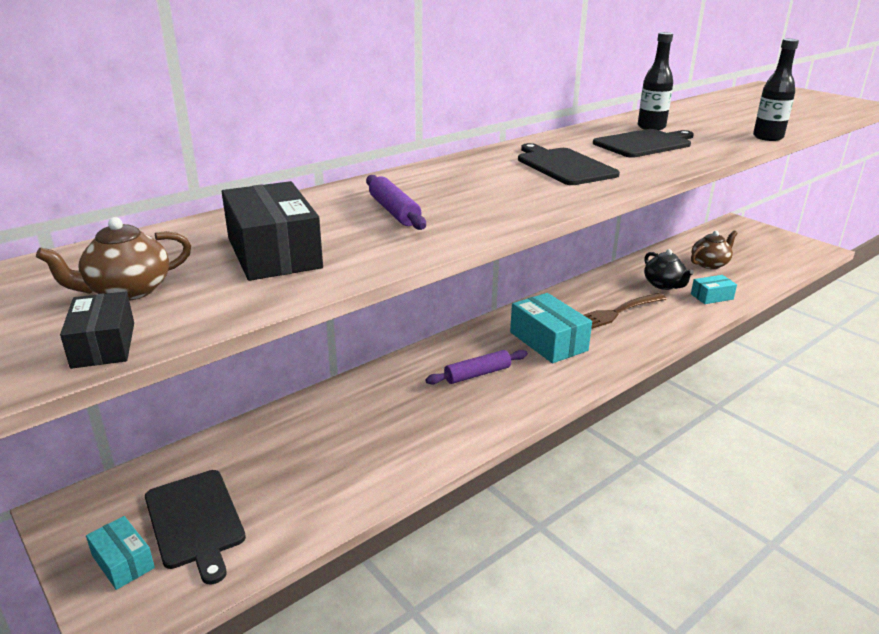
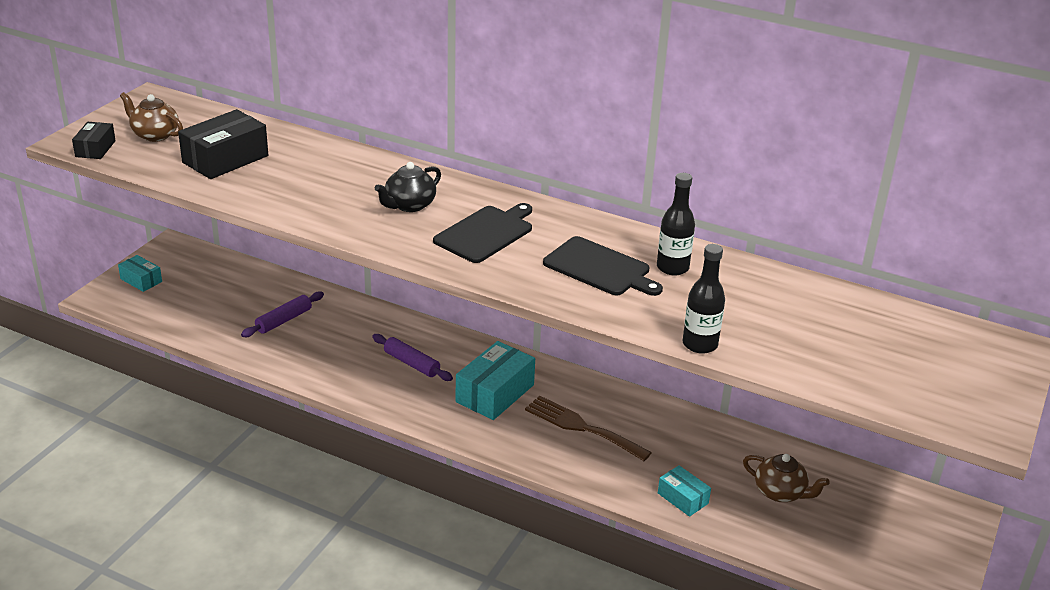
camera: 65 degrees right, 5 degrees up
black box [60,291,134,369] -> black box turned 45 degrees counterclockwise [72,122,116,159]
turquoise box [86,516,155,590] -> turquoise box turned 75 degrees counterclockwise [118,255,162,292]
black cutting board [145,470,246,585] -> none
purple rolling pin [366,175,426,230] -> purple rolling pin moved to [241,291,324,337]
black teapot [644,249,694,290] -> black teapot moved to [375,162,441,212]

